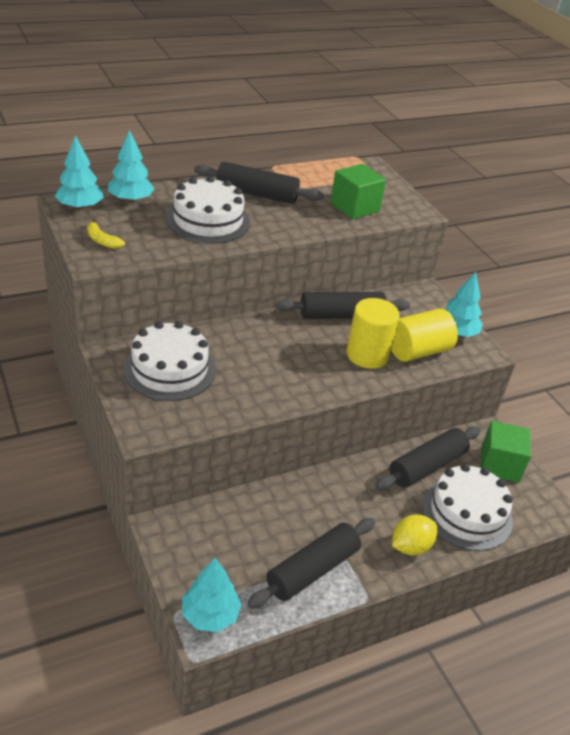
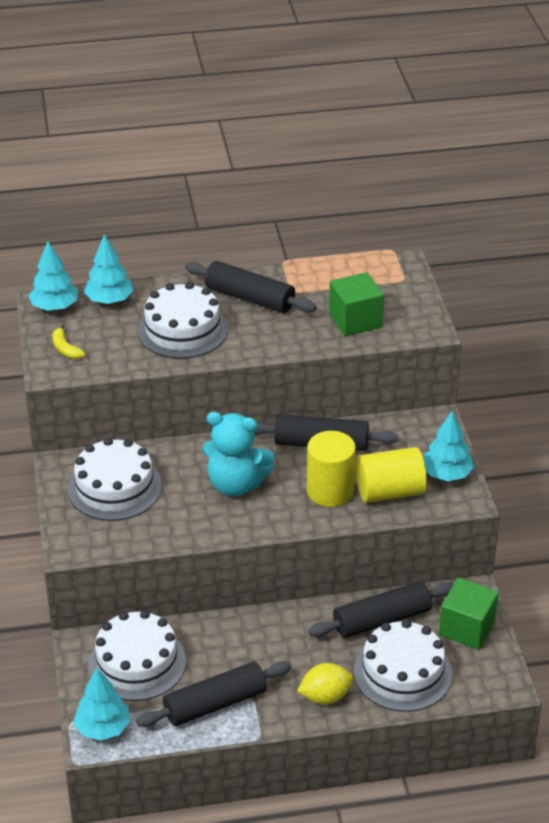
camera: 20 degrees right, 0 degrees up
none -> white cake [88,610,186,701]
none -> turquoise teddy bear [202,412,275,497]

